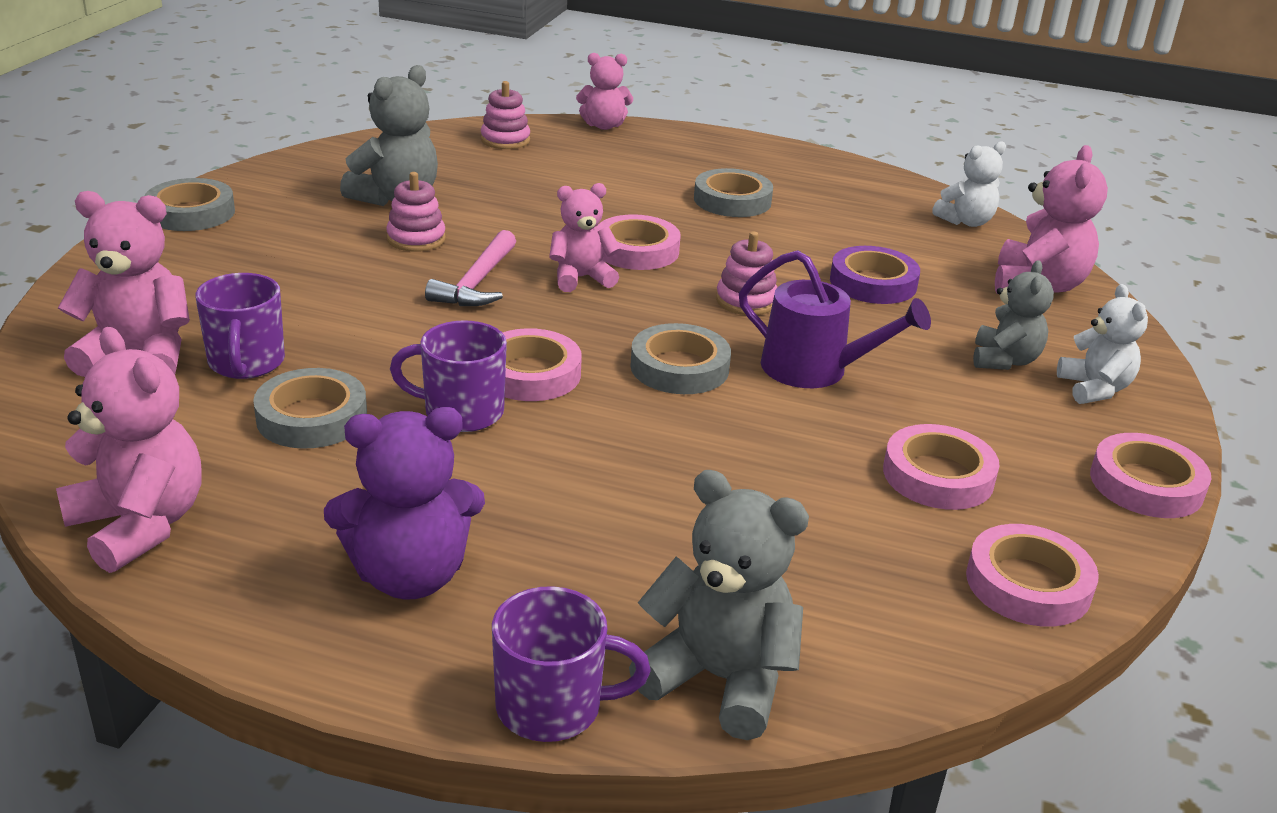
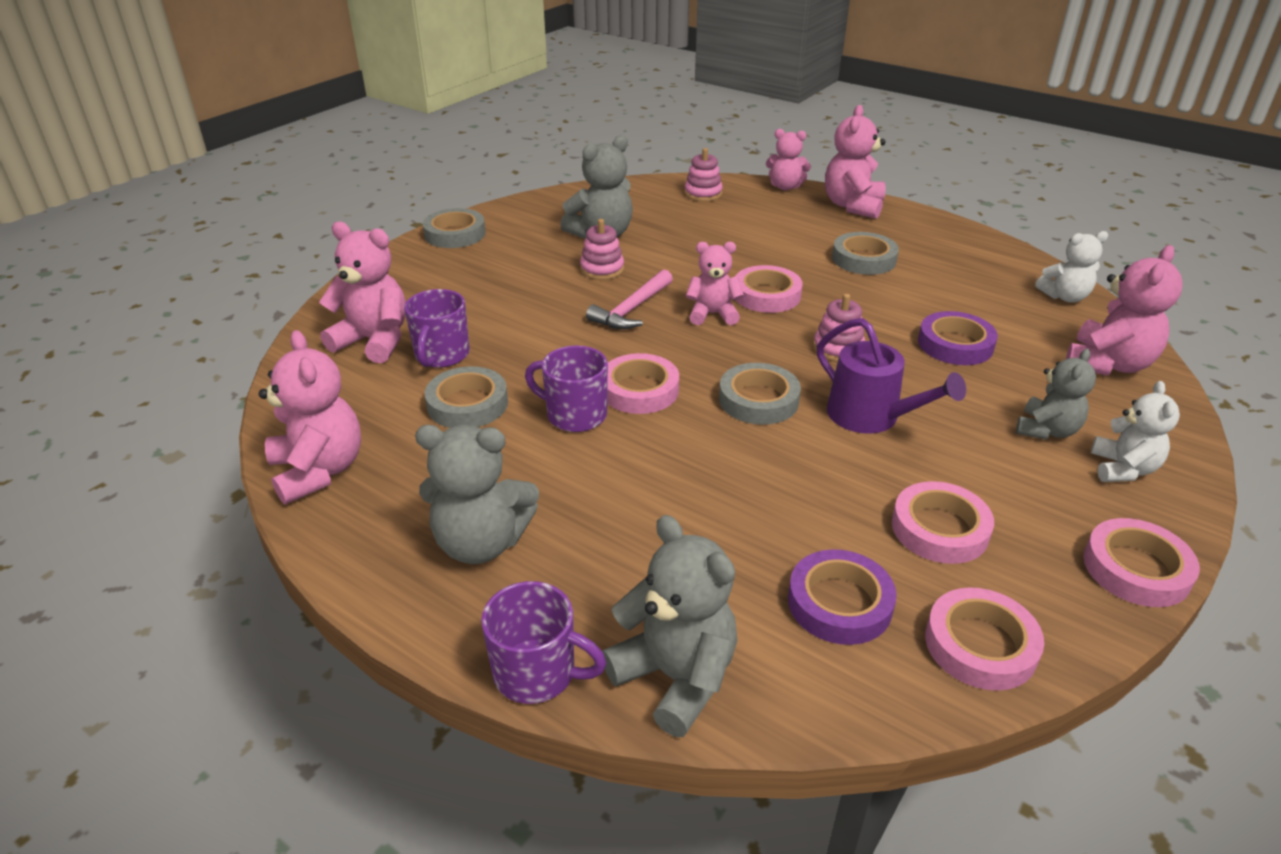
camera: 20 degrees right, 5 degrees up
purple teddy bear [324,407,485,600] -> grey teddy bear [415,425,539,564]
none -> purple tape [788,549,897,645]
none -> pink teddy bear [825,105,886,219]

